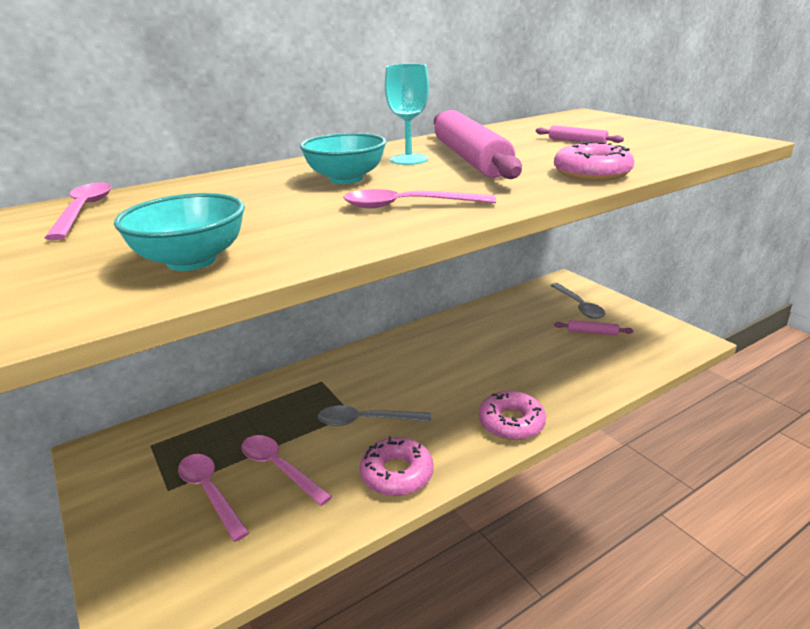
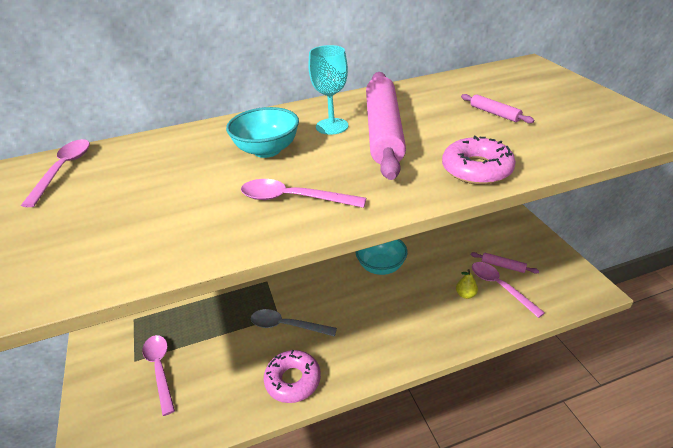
camera: 15 degrees right, 10 degrees up
turquoise bowl [114,193,245,271] -> turquoise bowl moved to [355,239,408,275]
pink spoon [241,435,332,506] -> pink spoon moved to [472,262,545,318]
pink donut [479,391,546,440] -> none
grey spoon [550,283,605,319] -> none
none -> yellow pear [456,269,478,299]

